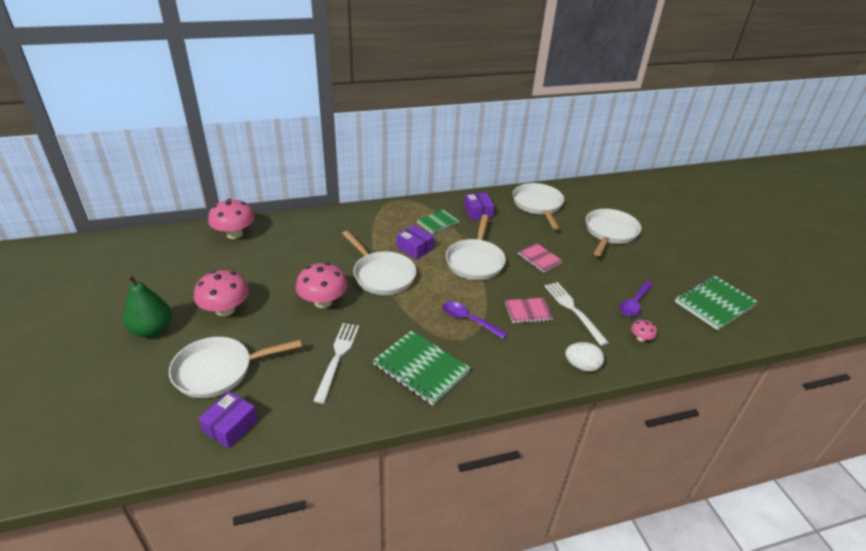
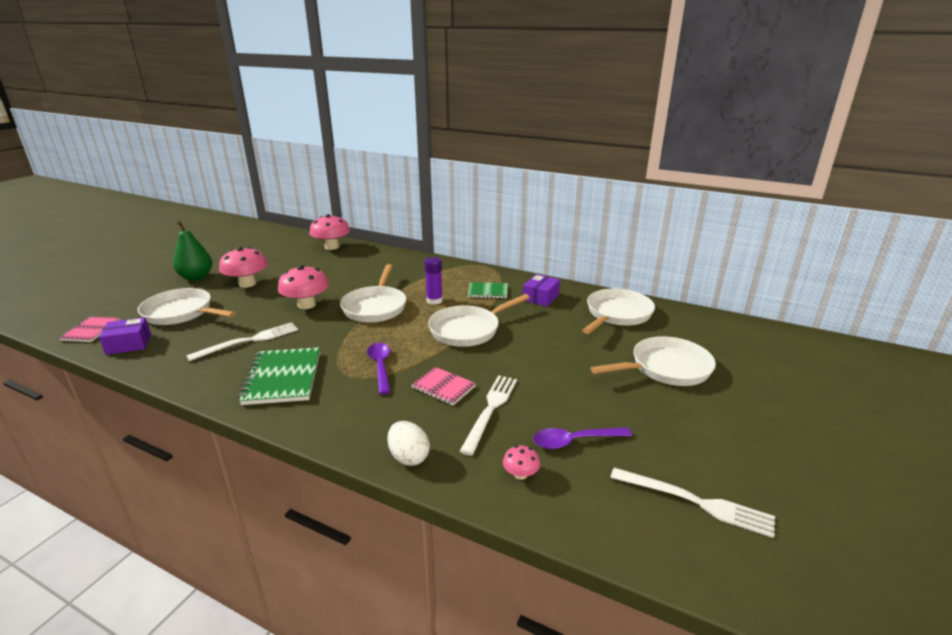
camera: 45 degrees right, 10 degrees down
purple box [397,225,434,260] -> purple glue stick [424,257,443,305]
pink notebook [518,243,564,273] -> pink notebook moved to [59,316,120,342]
green notebook [675,275,758,330] -> white fork [610,468,775,538]

